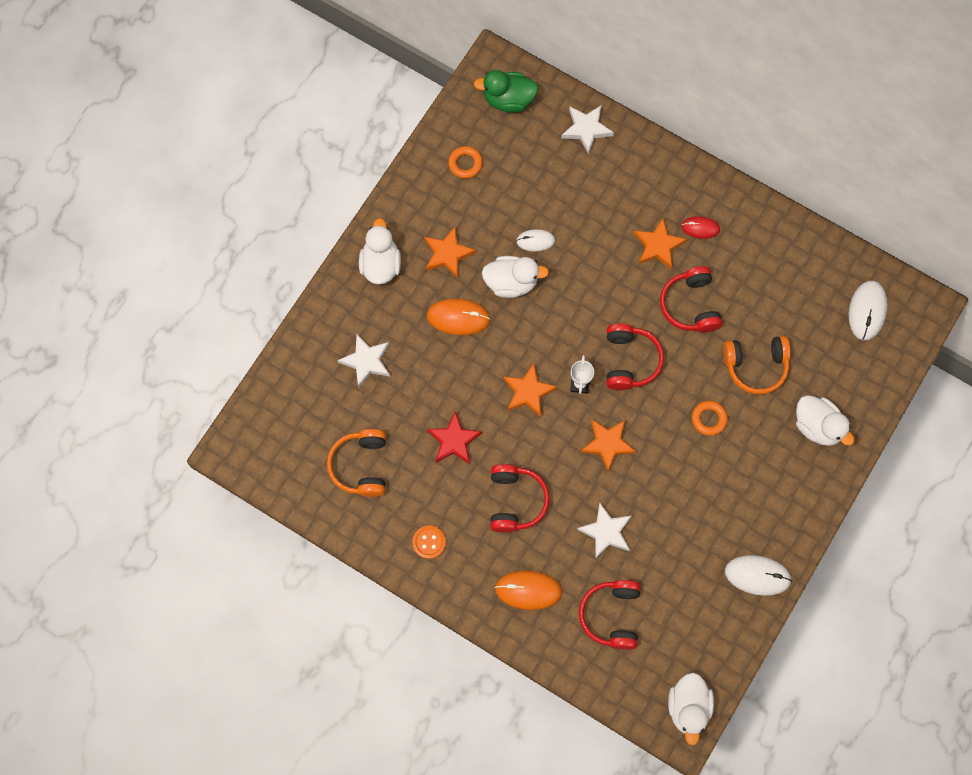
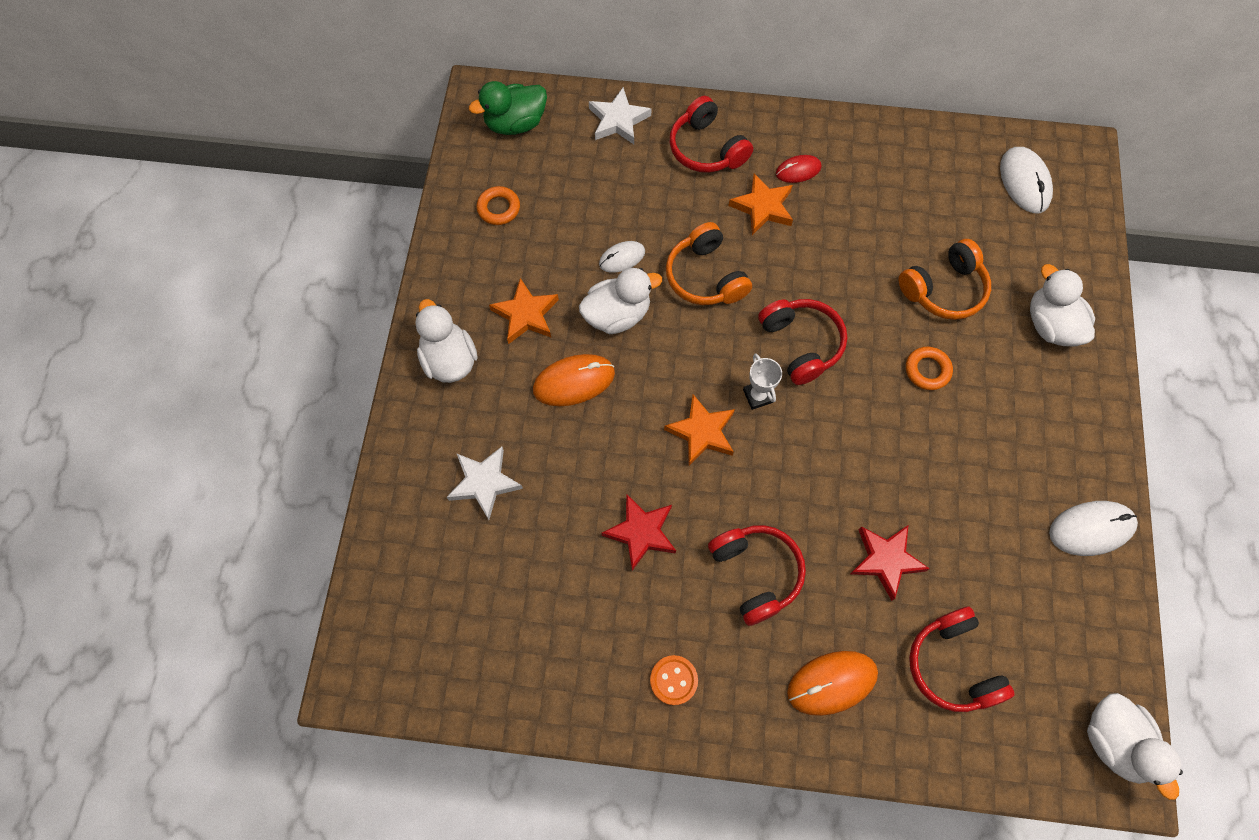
camera: 25 degrees left, 5 degrees down
orange headphones [327,429,386,497] -> orange headphones moved to [666,222,752,305]
white star [577,503,631,559] -> red star [850,525,930,601]
orange star [580,419,636,471] -> none
red headphones [660,266,722,332] -> red headphones moved to [670,96,753,173]
white duck [796,395,854,446] -> white duck turned 135 degrees counterclockwise [1030,264,1095,346]

